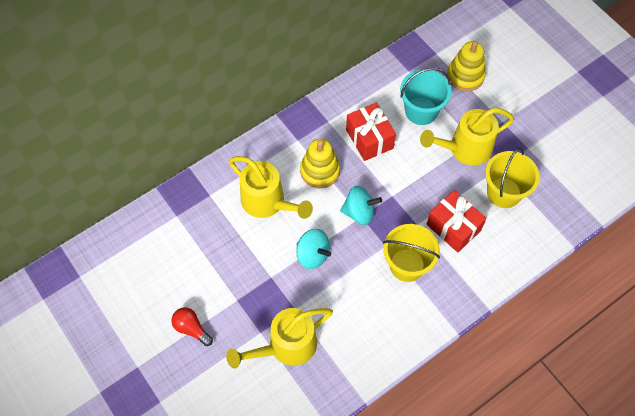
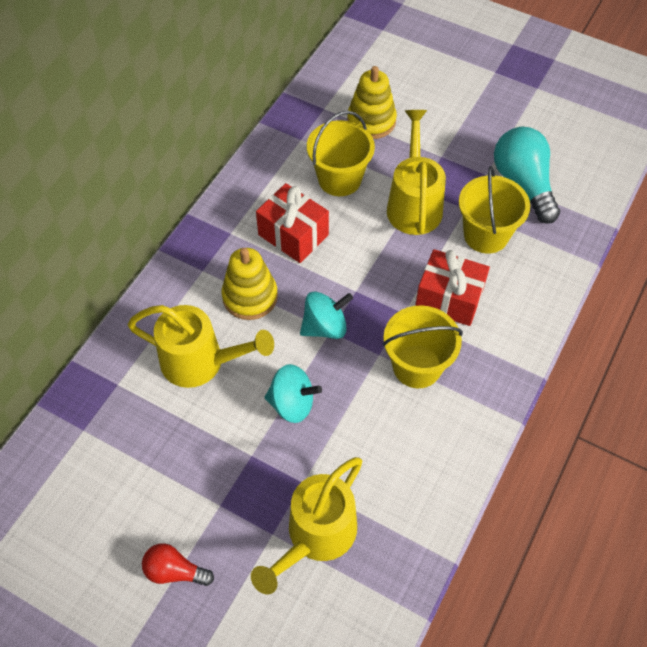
camera: 25 degrees left, 5 degrees down
turquoise bucket [400,68,451,125] -> yellow bucket [307,111,375,196]
yellow watering can [420,108,514,165] -> yellow watering can turned 135 degrees clockwise [387,110,446,235]
none -> turquoise light bulb [494,127,560,224]

